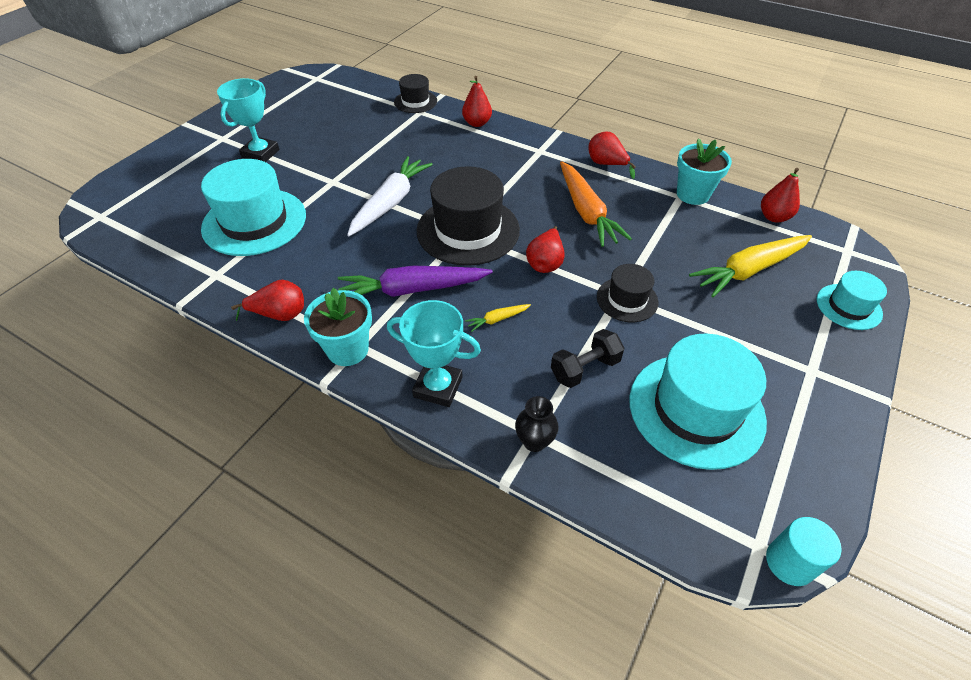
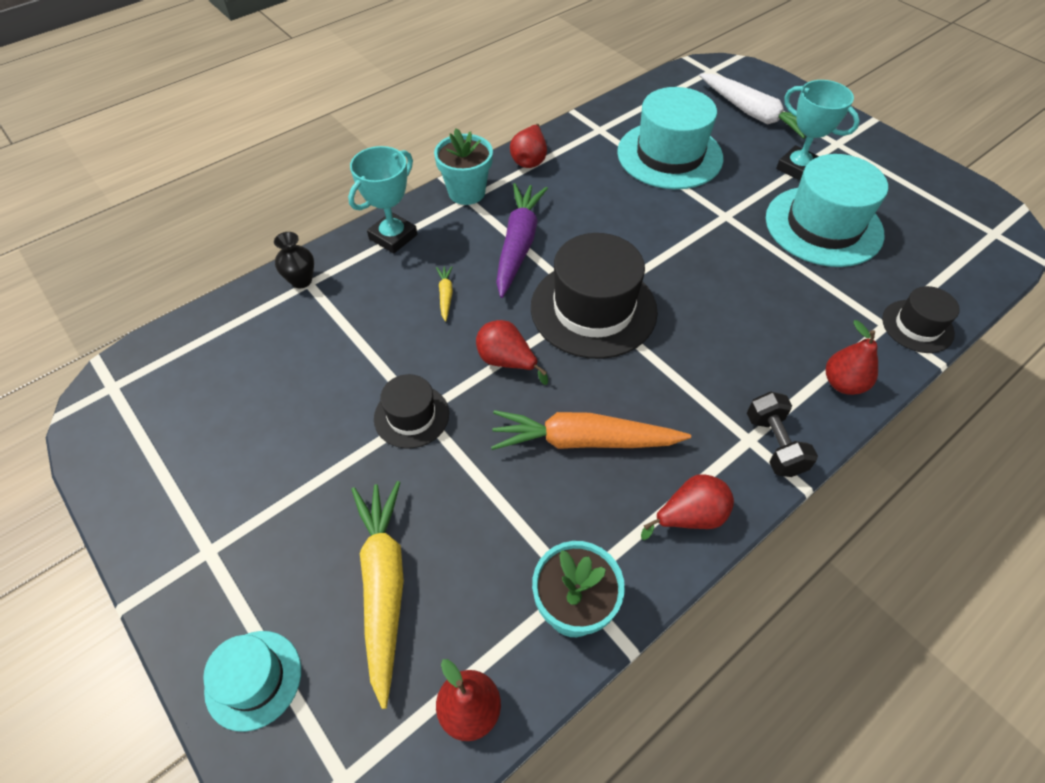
camera: 110 degrees right, 5 degrees up
white carrot [347,156,433,236] -> white carrot moved to [699,73,805,139]
black dumbbell [551,329,624,388] -> black dumbbell moved to [747,392,818,477]
turquoise hat [629,333,767,470] -> turquoise hat moved to [766,154,888,267]
turquoise cylinder [766,517,842,586] -> none

